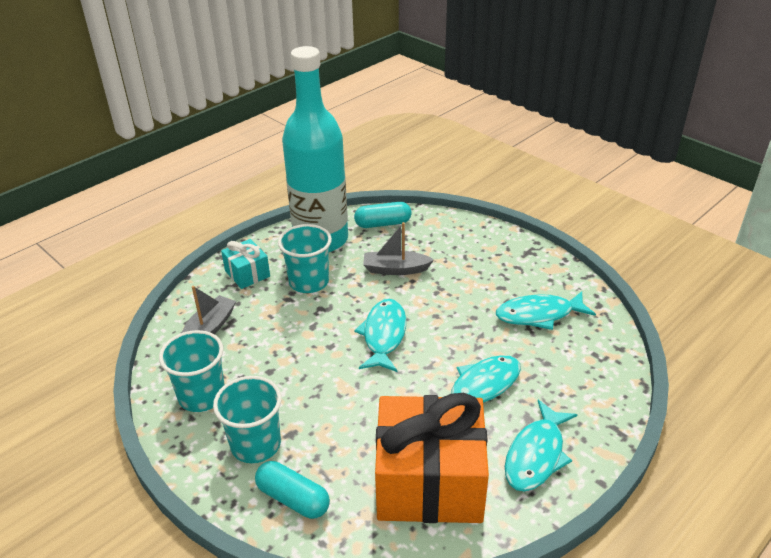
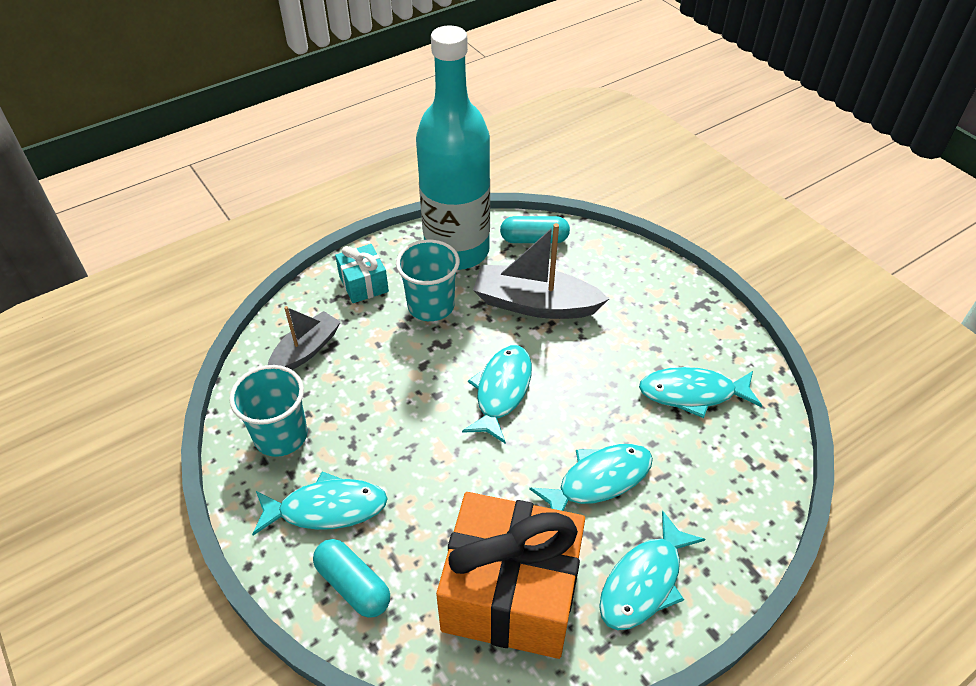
camera: 10 degrees right, 10 degrees up
turquoise cup [213,376,282,463] -> turquoise fish [252,471,388,536]
grey boat [363,222,434,275] -> grey boat [473,223,609,319], size x1.58

